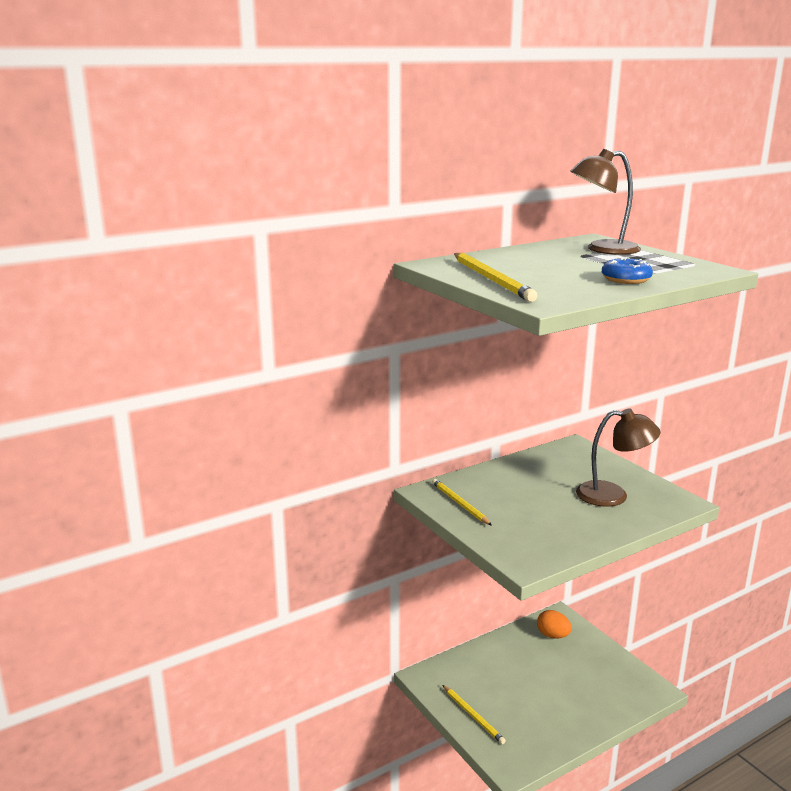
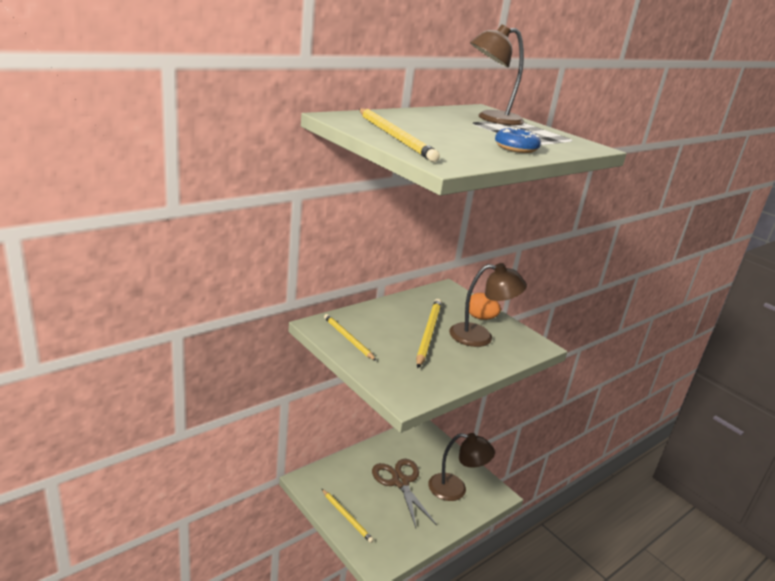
camera: 10 degrees left, 5 degrees up
orange egg [537,610,572,639] -> orange egg moved to [469,293,501,320]
none -> brown scissors [372,459,437,528]
none -> yellow pencil [416,299,442,368]
none -> brown lamp [429,433,495,501]

